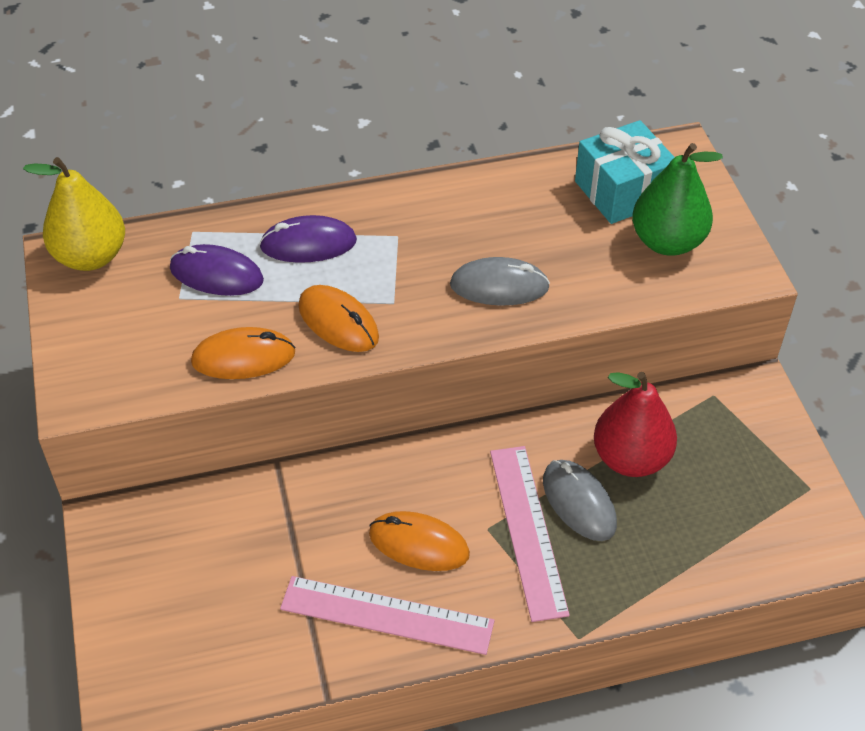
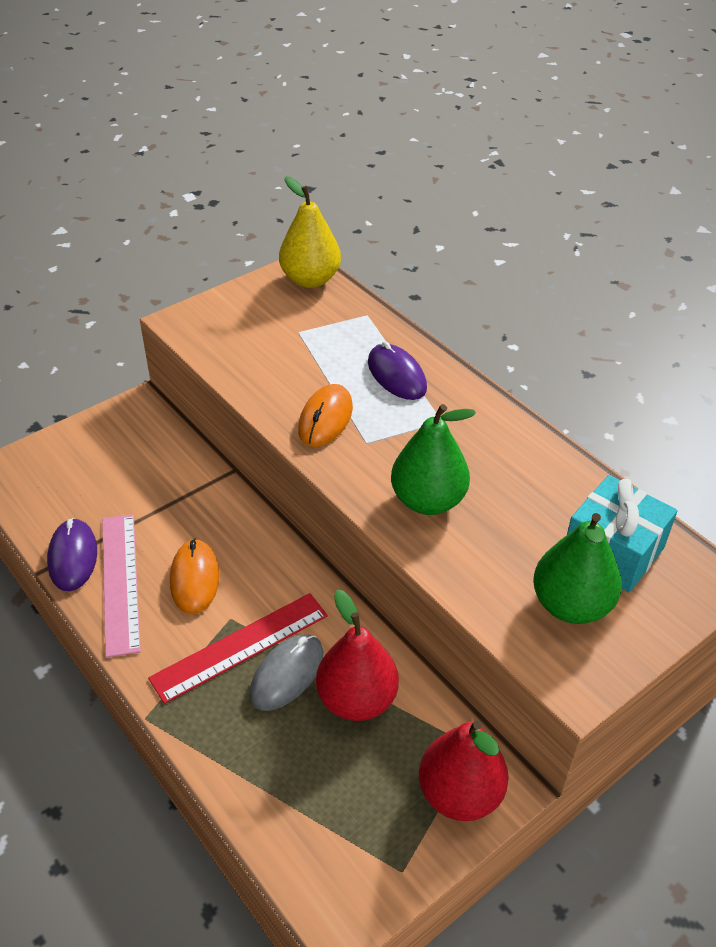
camera: 65 degrees right, 5 degrees down
purple mouse [170,244,264,296] -> purple mouse moved to [47,518,97,591]
orange mouse [191,327,296,379] -> none
grey mouse [450,257,550,306] -> green pear [391,404,476,515]
pink ruler [490,446,570,622] -> red ruler [148,593,328,704]
none -> red pear [419,720,509,821]

